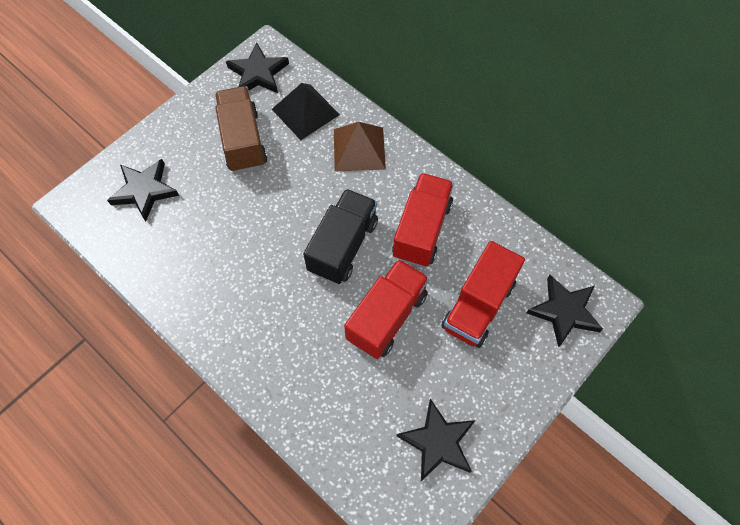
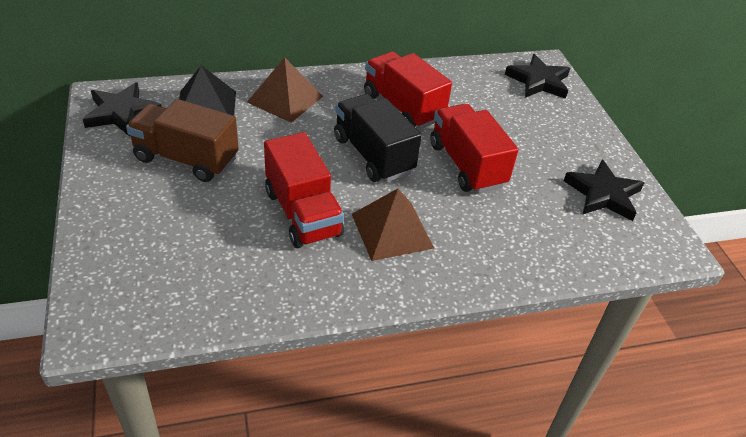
camera: 60 degrees left, 20 degrees down
black star [107,159,179,222] -> none
red truck [441,241,525,348] -> red truck moved to [264,132,344,248]
none -> brown pyramid [352,189,434,261]

